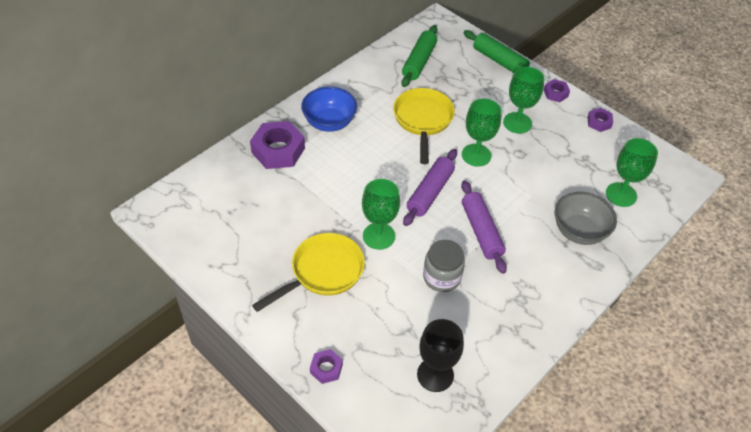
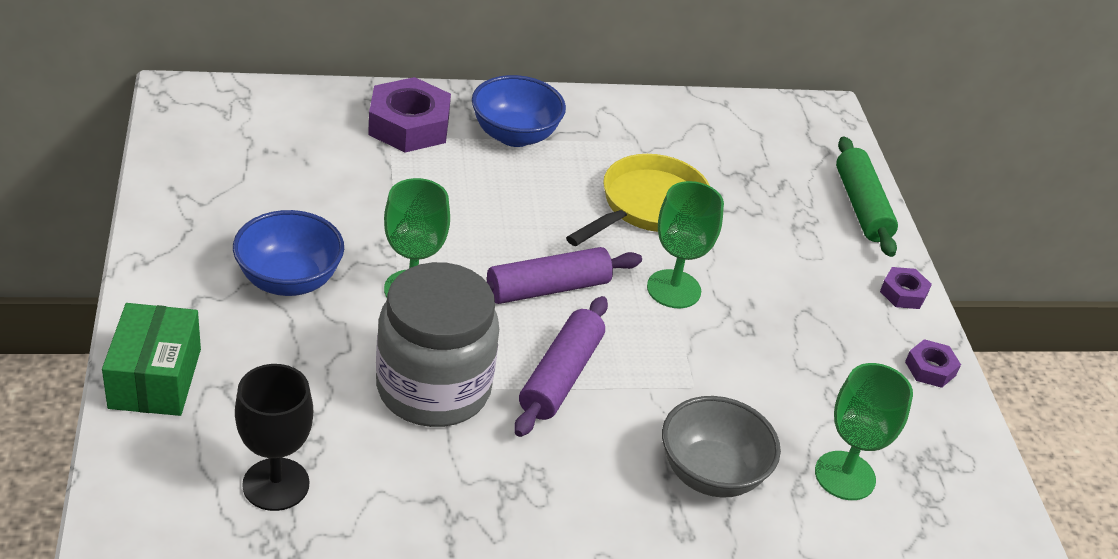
camera: 35 degrees right, 10 degrees down
yellow pan [252,233,365,312] -> blue bowl [233,210,344,296]
purple nut [310,349,343,384] -> green box [102,303,201,416]
green rolling pin [401,25,437,87] -> none
grey jar [423,240,465,292] -> grey jar [376,262,499,427], size x1.67
green goblet [503,67,544,134] -> none

